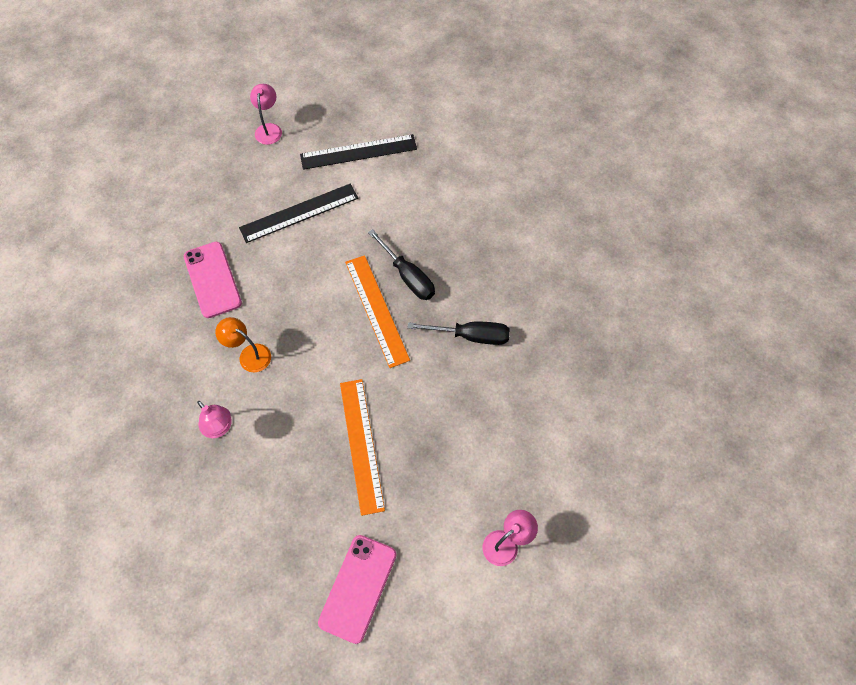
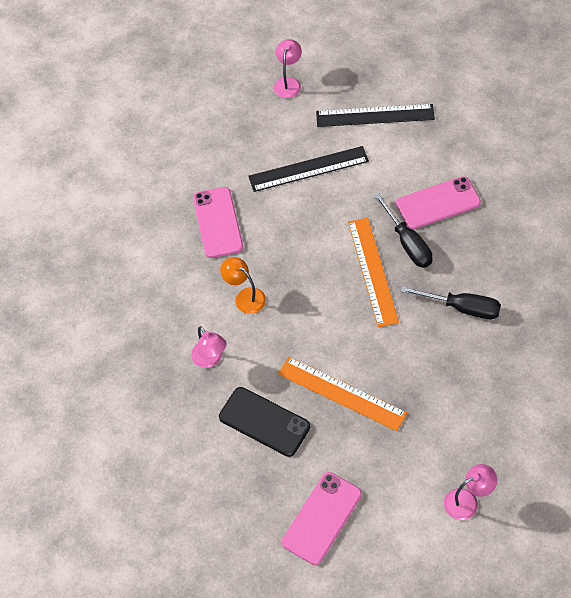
camera: 15 degrees right, 5 degrees down
orange ruler [340,379,385,516] -> orange ruler turned 60 degrees counterclockwise [278,357,407,431]
none -> black phone [219,387,310,457]
none -> pink phone [396,176,481,229]

